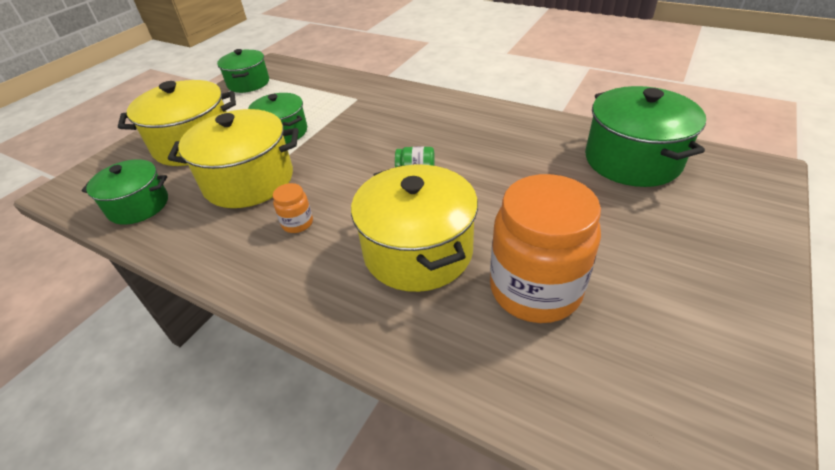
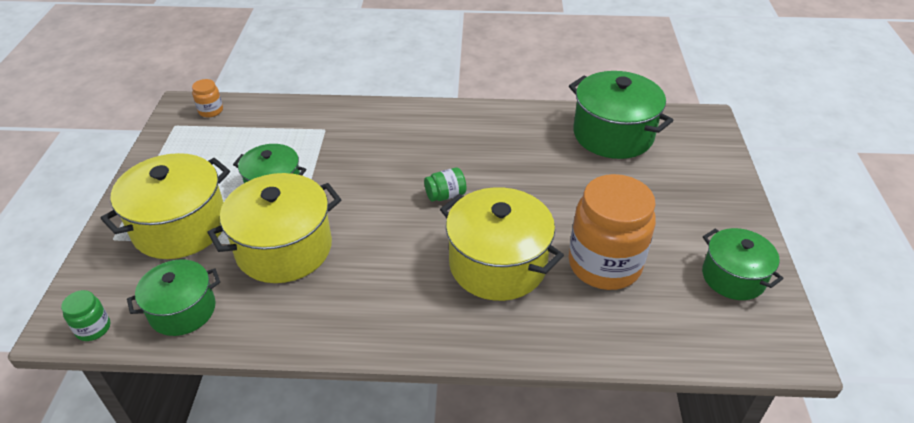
camera: 30 degrees left, 0 degrees up
green pot [217,49,269,93] -> green pot moved to [702,228,784,300]
orange jar [273,183,313,233] -> orange jar moved to [192,79,223,117]
none -> green jar [61,290,110,341]

